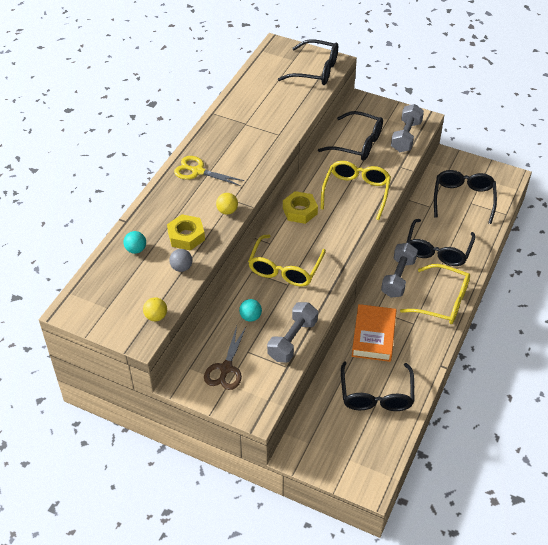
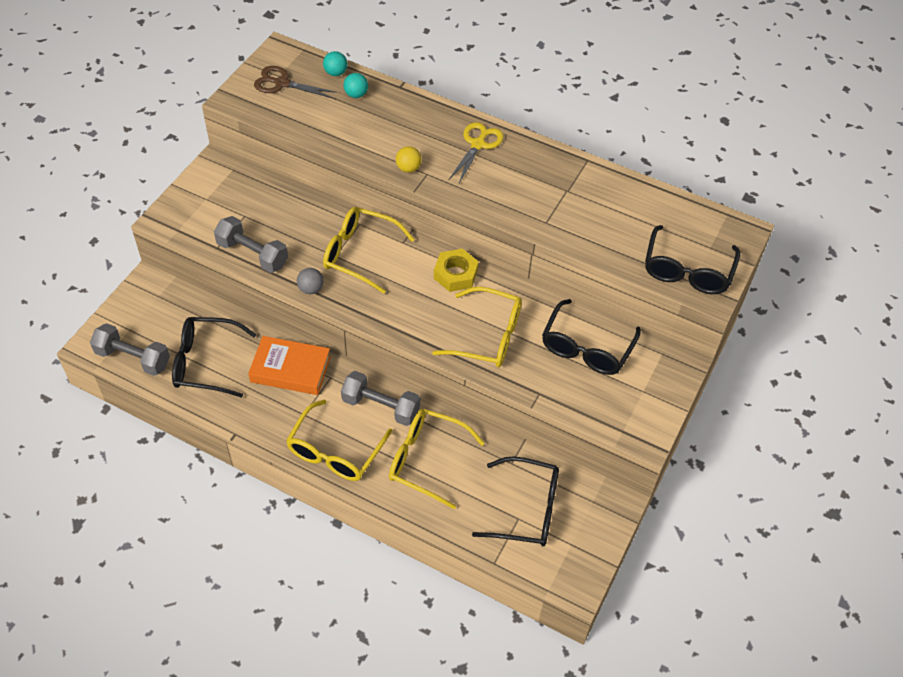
camera: 90 degrees right, 5 degrees up
yellow ball [143,297,167,321] -> none
yellow nut [167,214,205,251] -> none
grey ball [169,249,193,272] -> grey ball moved to [297,268,323,294]
brown scissors [204,326,246,390] -> brown scissors moved to [254,66,337,98]
turquoise ball [239,299,262,322] -> turquoise ball moved to [323,51,347,76]
grey dumbbell [391,104,424,152] -> grey dumbbell moved to [90,323,170,376]
black glasses [406,219,476,266] -> yellow glasses [389,409,485,509]

